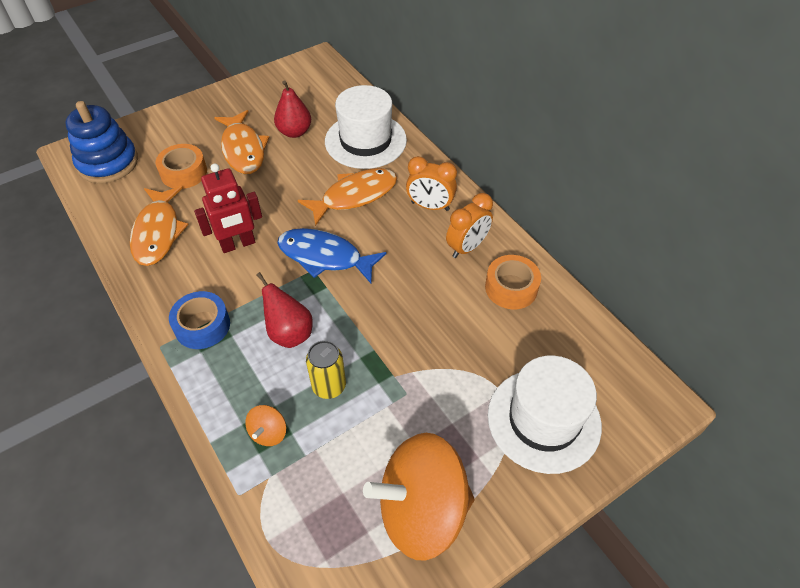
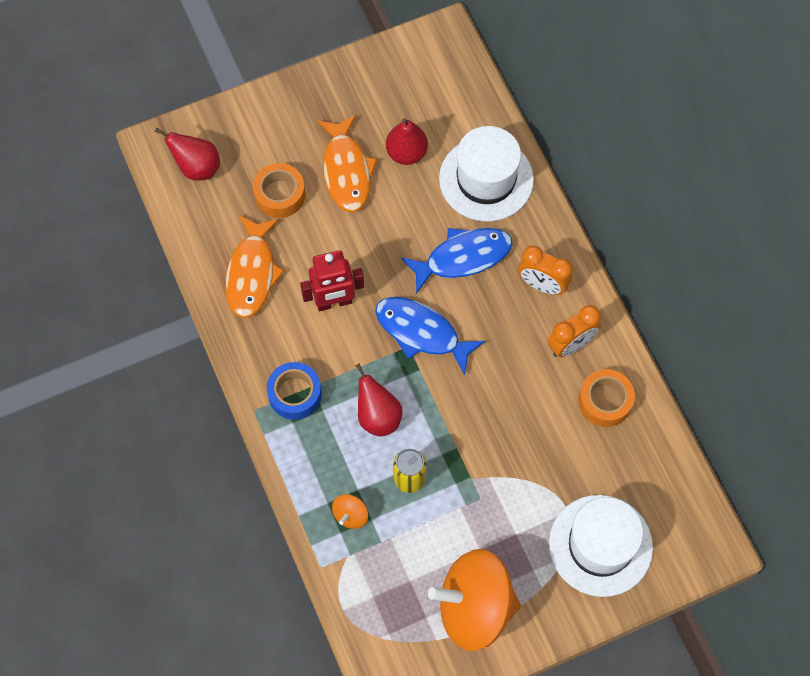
camera: 10 degrees right, 15 degrees up
blue stacking toy [65,101,138,183] -> red pear [155,128,220,181]
orange fish [298,168,397,226] -> blue fish [401,228,513,294]

